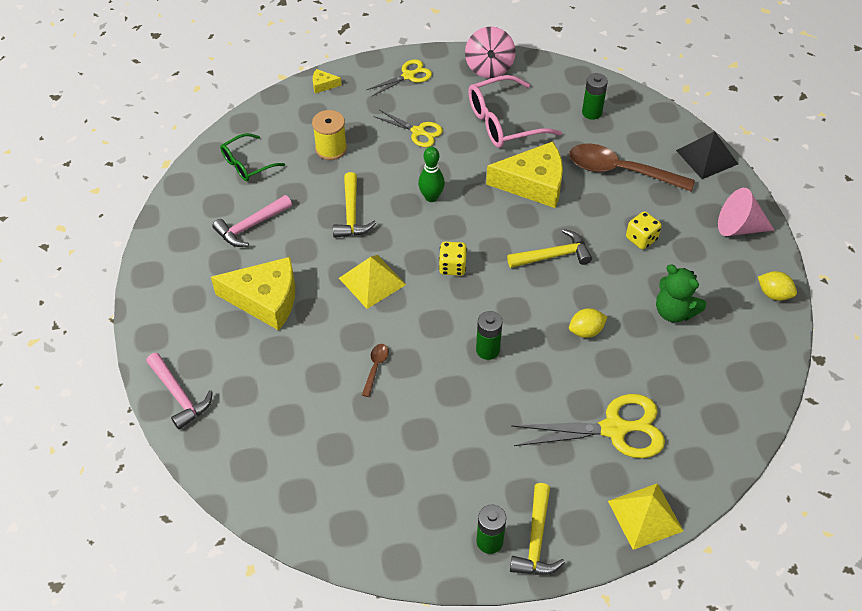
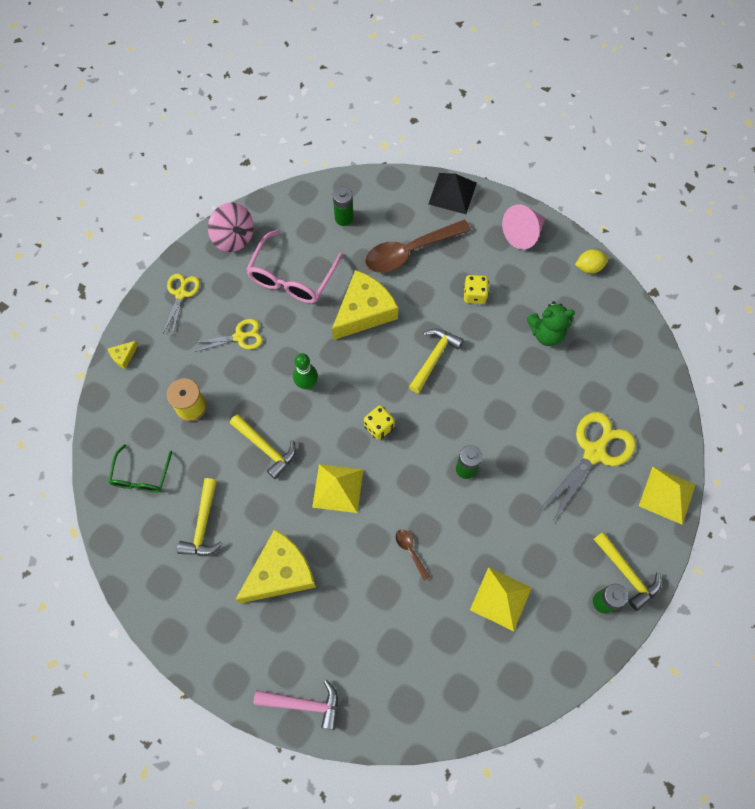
camera: 45 degrees left, 15 degrees up
pink hammer [212,195,292,247] -> yellow hammer [177,478,223,556]
yellow lemon [569,308,607,338] -> none
none -> yellow pyramid [470,567,532,631]

